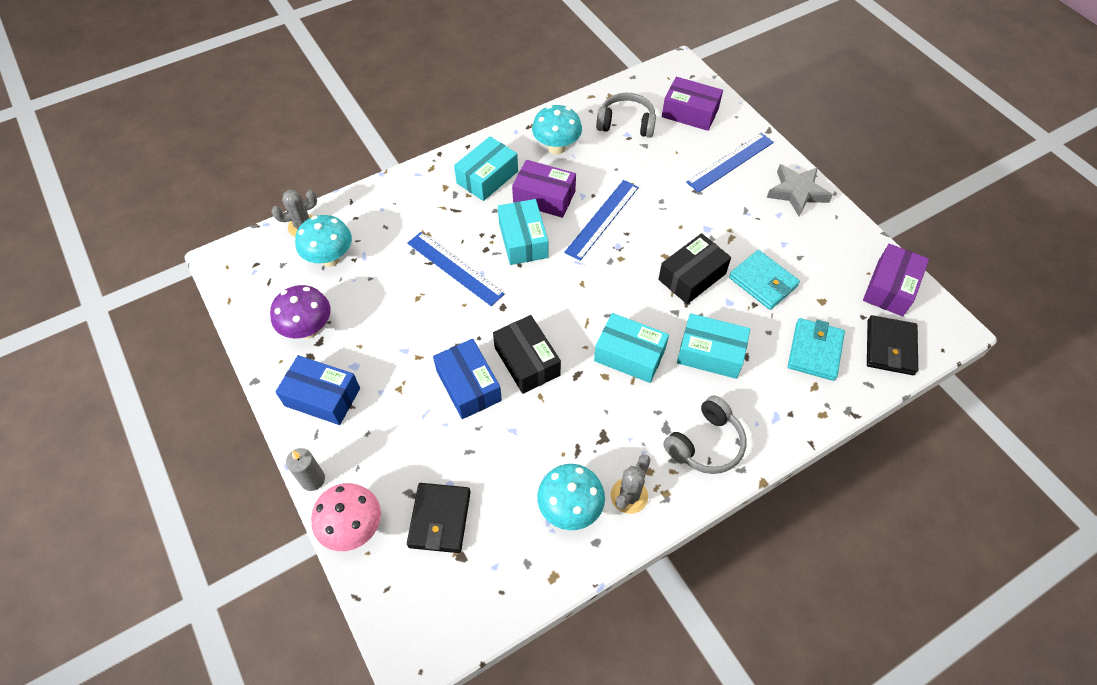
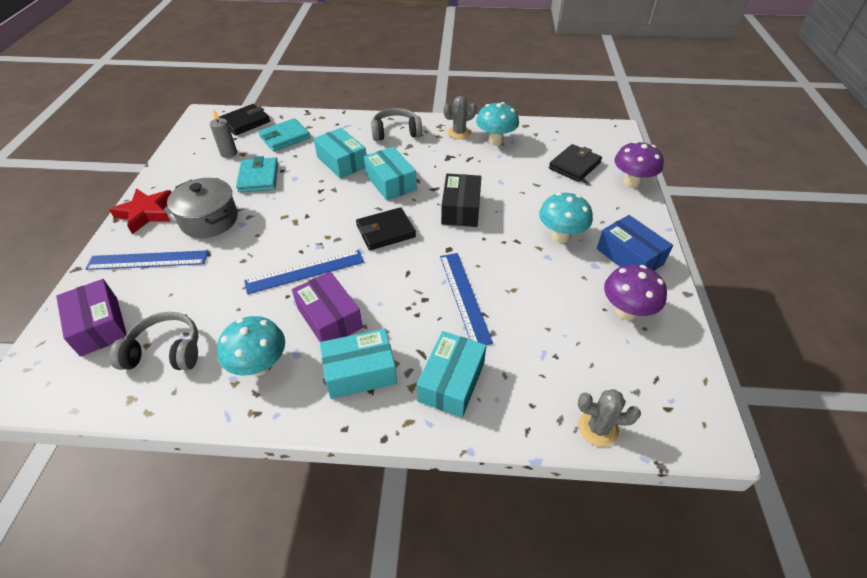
camera: 145 degrees left, 10 degrees down
grey candle [286,448,325,491] -> grey candle moved to [210,110,237,158]
turquoise mushroom [295,215,352,267] -> turquoise mushroom moved to [539,193,592,243]
pink mushroom [311,483,381,551] -> purple mushroom [614,141,664,188]
blue box [433,339,502,419] -> none
turquoise box [498,199,548,265] -> turquoise box moved to [417,331,486,417]
grey headphones [596,93,656,138] -> grey headphones turned 135 degrees clockwise [109,312,198,370]
black box [658,233,731,304] -> none
grey star [767,164,833,217] -> red star [109,188,171,234]
purple box [863,244,929,317] -> none
none -> grey pot [167,178,238,238]
none -> black wallet [356,207,416,250]

